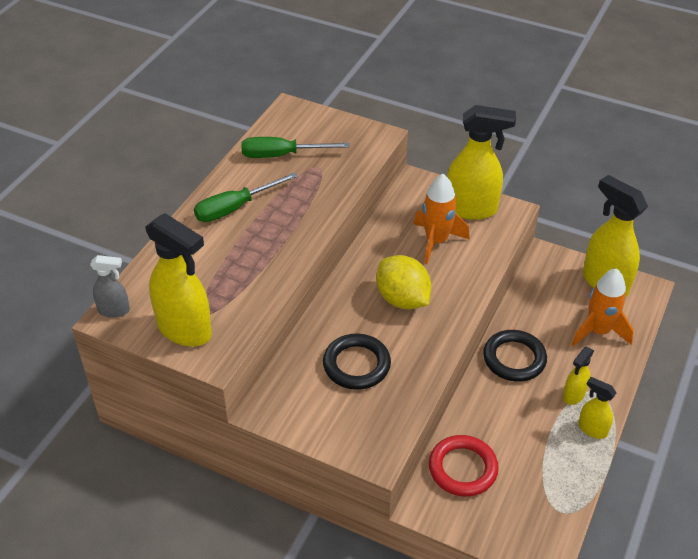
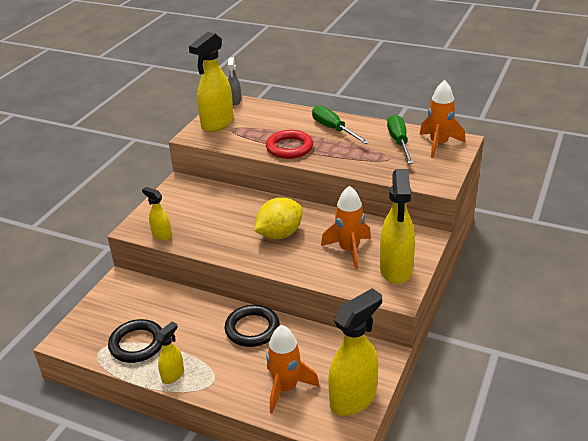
camera: 90 degrees right, 10 degrees down
black ring [323,334,391,390] -> black ring moved to [108,319,162,363]
red ring [429,435,499,497] -> red ring moved to [266,130,313,159]
yellow spray bottle [563,347,594,405] -> yellow spray bottle moved to [142,187,172,241]
none -> orange rocket [419,80,465,158]

